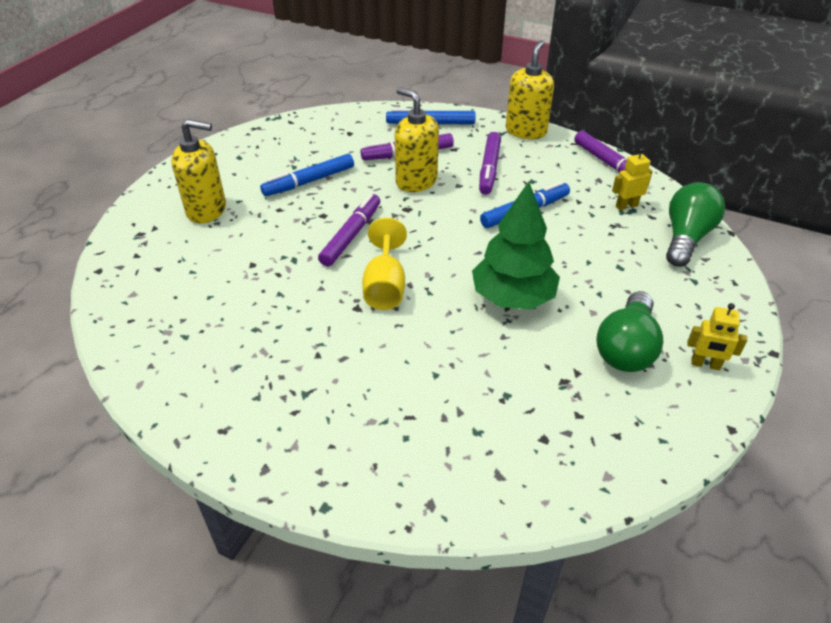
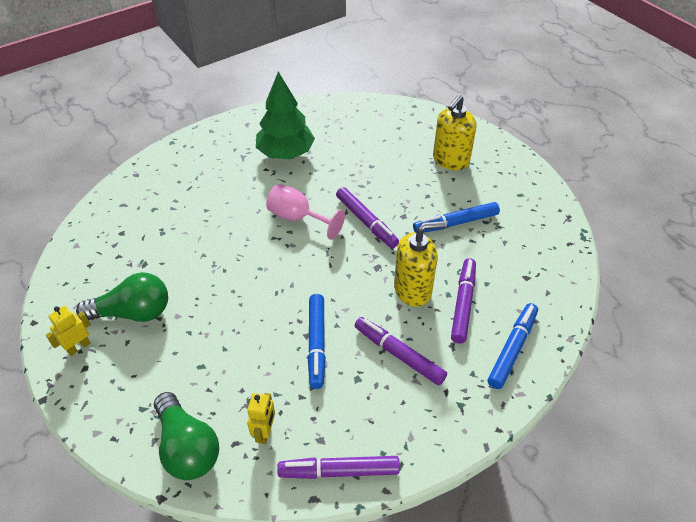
camera: 120 degrees right, 5 degrees up
blue marker [260,154,354,196] -> blue marker turned 105 degrees counterclockwise [413,202,500,233]
yellow goblet [362,218,407,310] -> pink goblet [266,184,345,240]
green tree [472,182,560,309] -> green tree moved to [256,71,315,159]
yellow soap dispenser [506,40,554,139] -> none
green light bulb [596,291,663,372] -> green light bulb turned 120 degrees clockwise [76,272,168,322]

